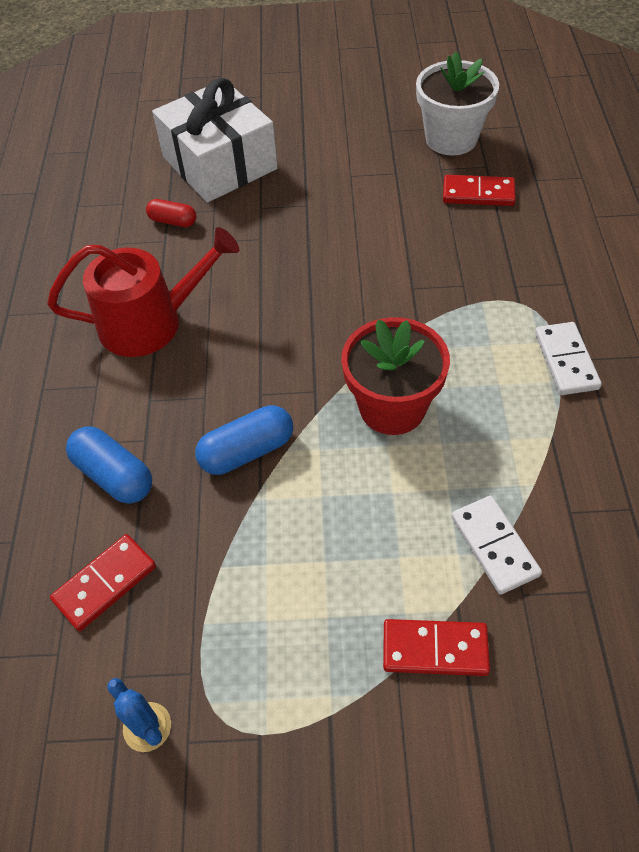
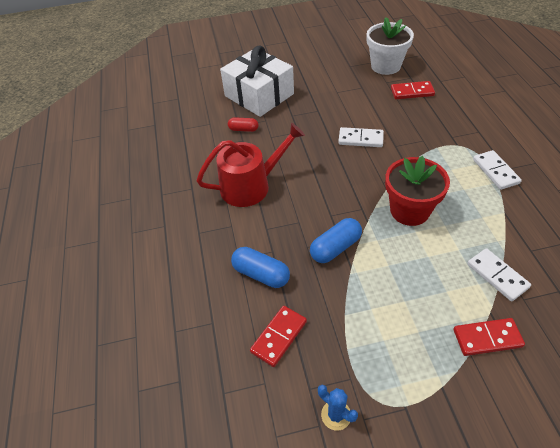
camera: 10 degrees left, 5 degrees down
none -> white domino [338,127,384,147]

